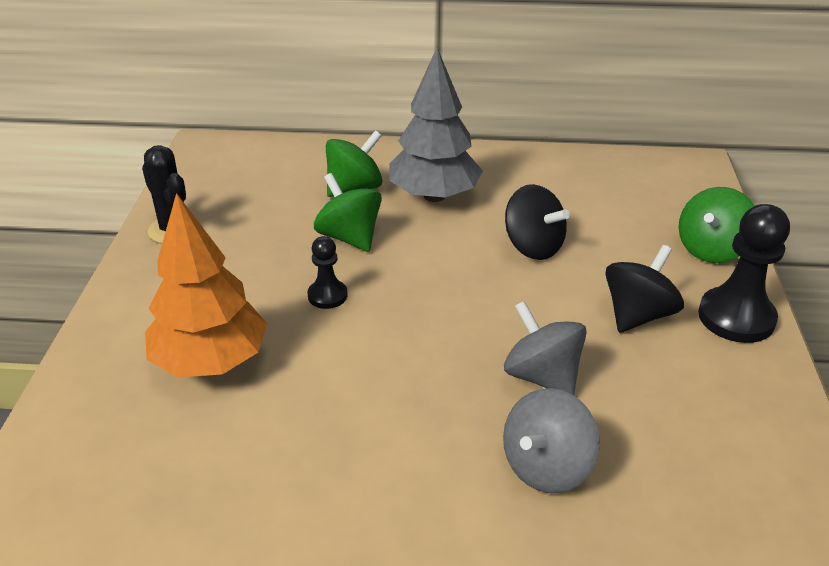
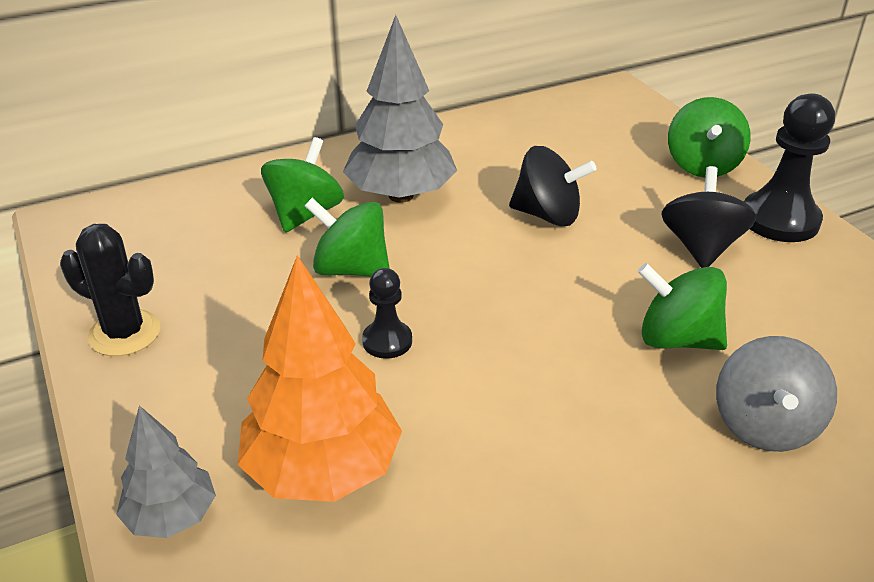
camera: 30 degrees left, 0 degrees up
grey spinning top [504,301,587,395] -> green spinning top [638,263,727,350]
none -> grey tree [116,405,216,538]

